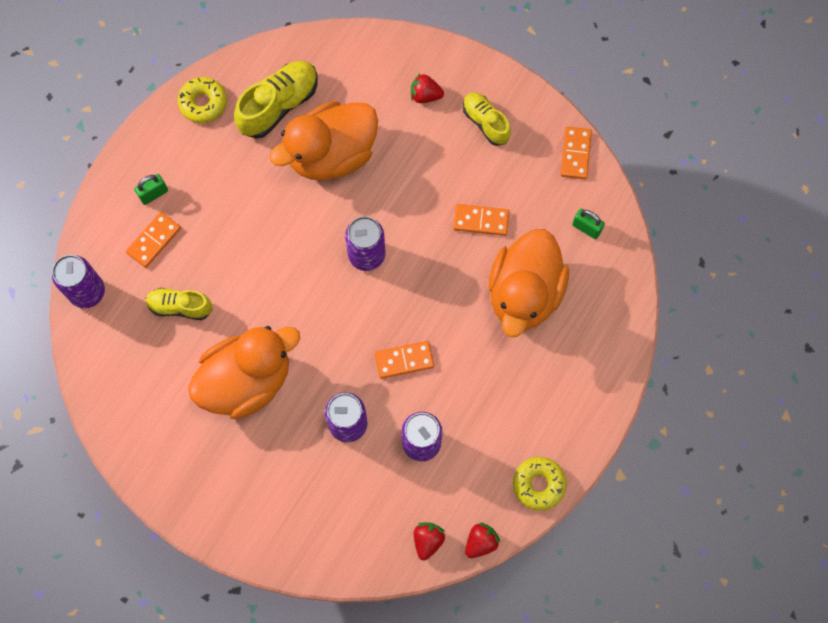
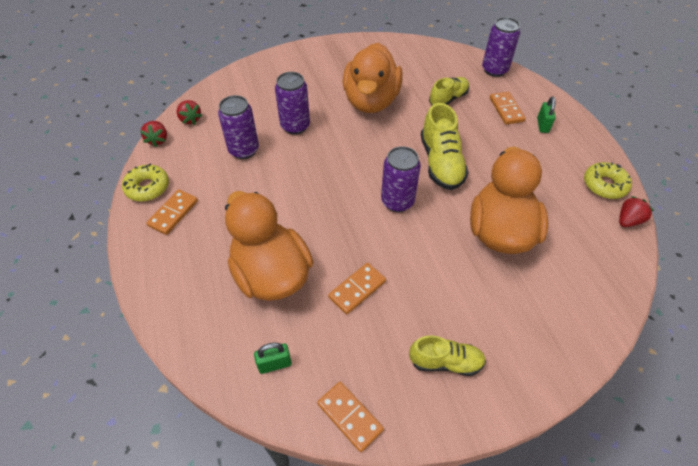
camera: 130 degrees right, 20 degrees down
yellow shoe [234,61,318,138] -> yellow shoe moved to [421,103,469,190]
orange domino [375,341,434,379] -> orange domino moved to [146,190,198,235]
red strawberry [411,73,444,103] -> red strawberry moved to [619,196,654,227]

